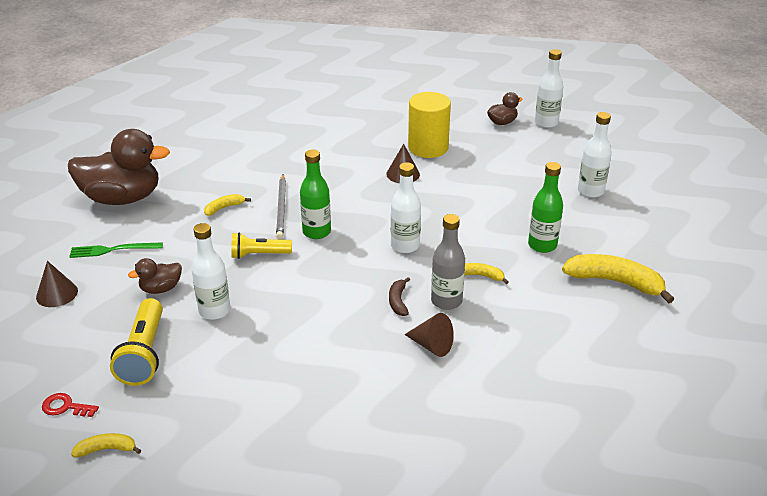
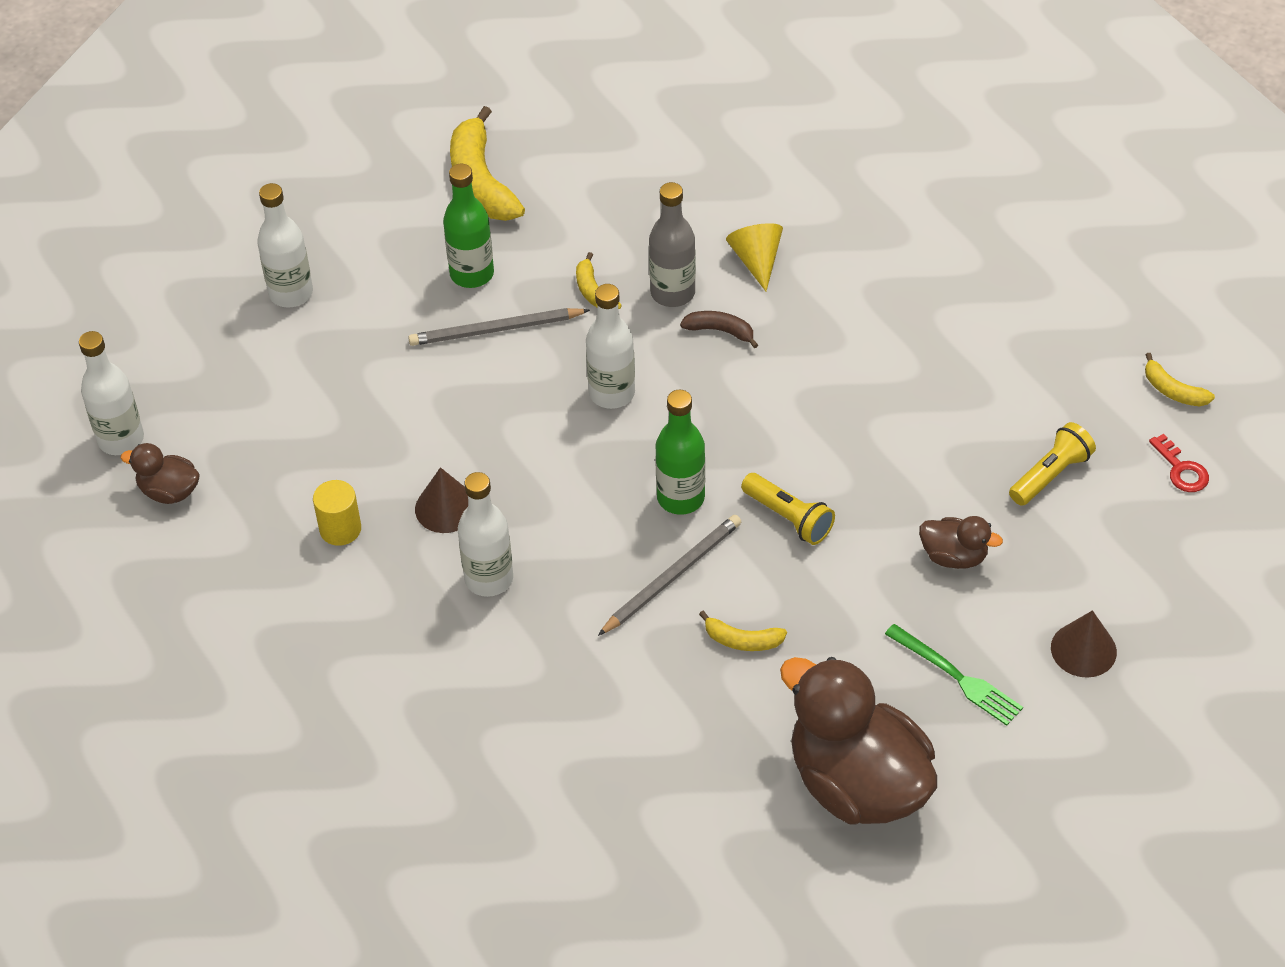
camera: 130 degrees left, 15 degrees up
yellow flashlight [110,298,163,386] -> yellow flashlight [1009,422,1096,506], size x0.67
white bottle [191,223,231,320] -> white bottle moved to [458,472,513,597]
brown banana [389,277,410,316] -> brown banana turned 120 degrees counterclockwise [680,311,758,348]
brown cone [404,313,454,357] -> yellow cone [726,223,783,291]
yellow cylinder [408,92,451,158] -> yellow cylinder [313,480,361,546], size x0.53
none -> grey pencil [408,308,590,346]

